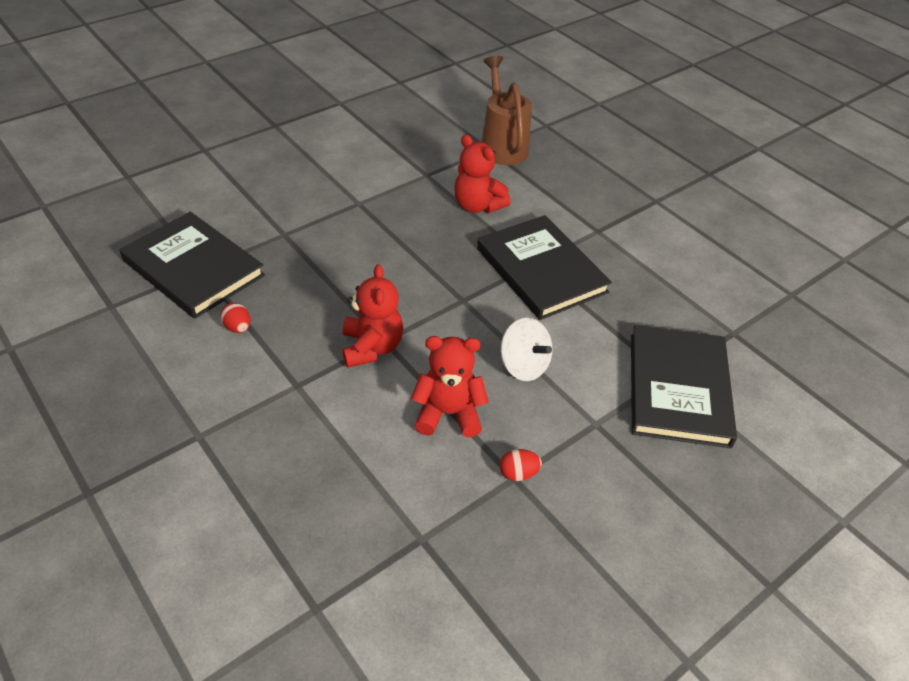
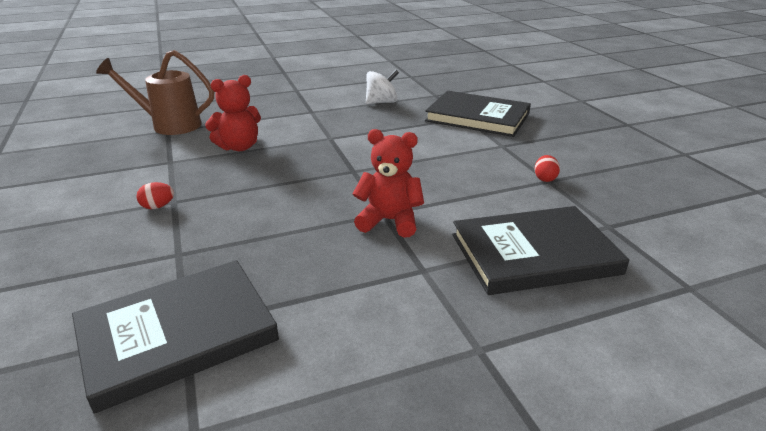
camera: 70 degrees left, 15 degrees down
red egg [220,303,250,333] -> red egg moved to [136,182,174,209]
red teddy bear [411,336,489,438] -> none
black book [477,215,612,320] -> black book moved to [452,206,629,295]
white spinning top [501,318,553,381] -> white spinning top moved to [366,69,399,104]

